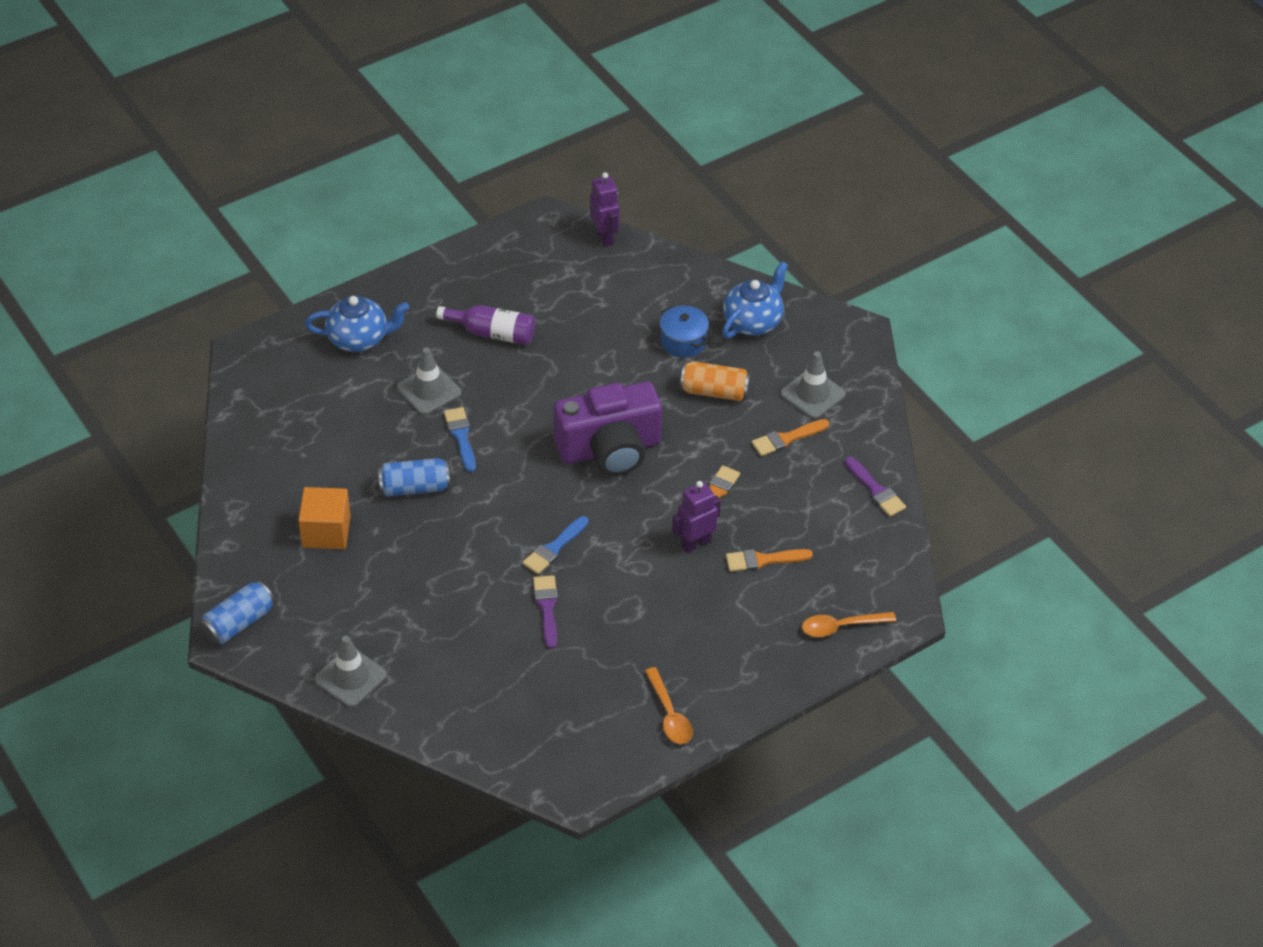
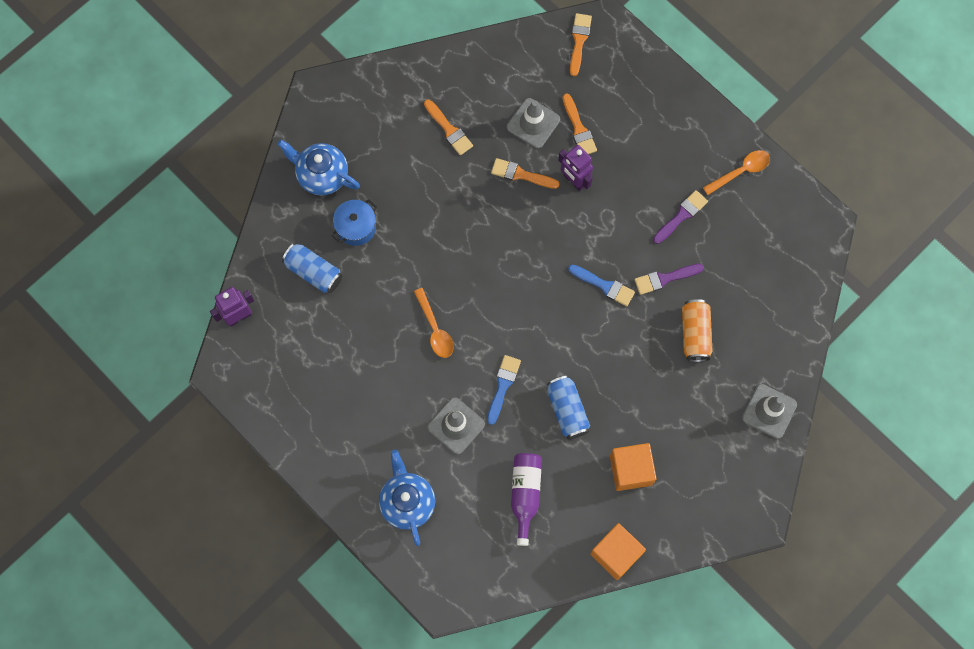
camera: 100 degrees left, 25 degrees up
blue can [199,581,275,645] -> blue can moved to [282,243,342,293]
purple bottle [436,305,535,345] -> purple bottle moved to [511,453,542,546]
blue brush [444,407,476,472] -> blue brush turned 135 degrees clockwise [487,355,521,425]
purple camera [553,381,662,476] -> none
orange can [680,361,751,401] -> orange can moved to [682,299,713,362]
grey traffic cone [780,351,846,419] -> grey traffic cone moved to [507,98,560,148]
orange spoon [802,612,896,637] -> orange spoon moved to [414,288,454,358]
purple brush [845,457,906,517] -> purple brush moved to [653,190,708,244]
none -> orange brush [570,13,592,76]
none -> orange cube [590,523,646,580]

